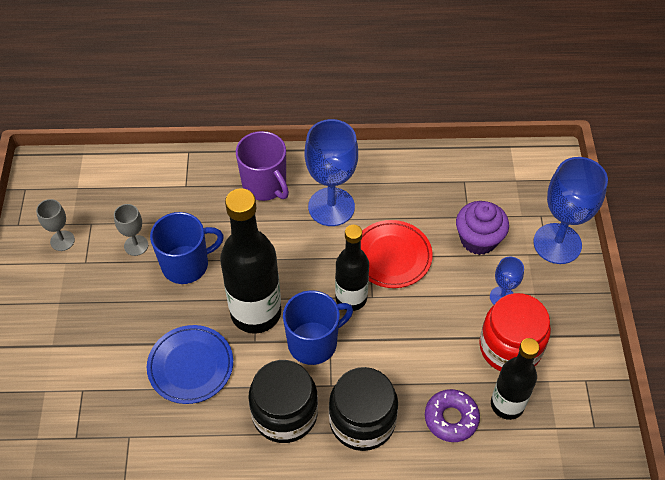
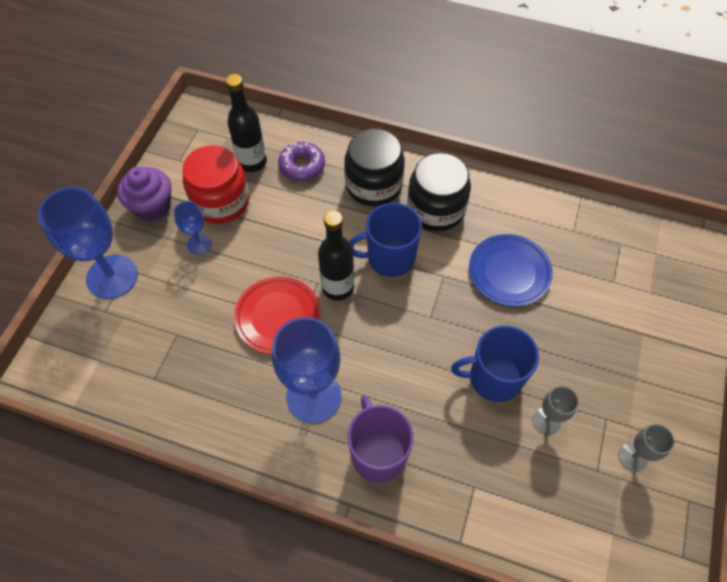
camera: 160 degrees left, 5 degrees up
black bottle [220,188,281,334] -> none
purple cupcake [456,201,509,255] -> purple cupcake moved to [117,166,171,222]

